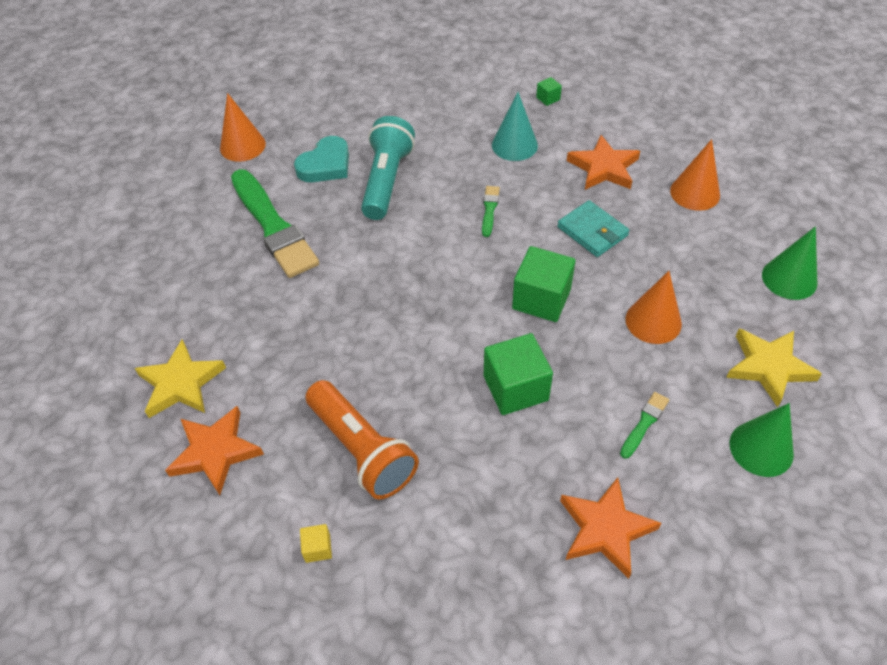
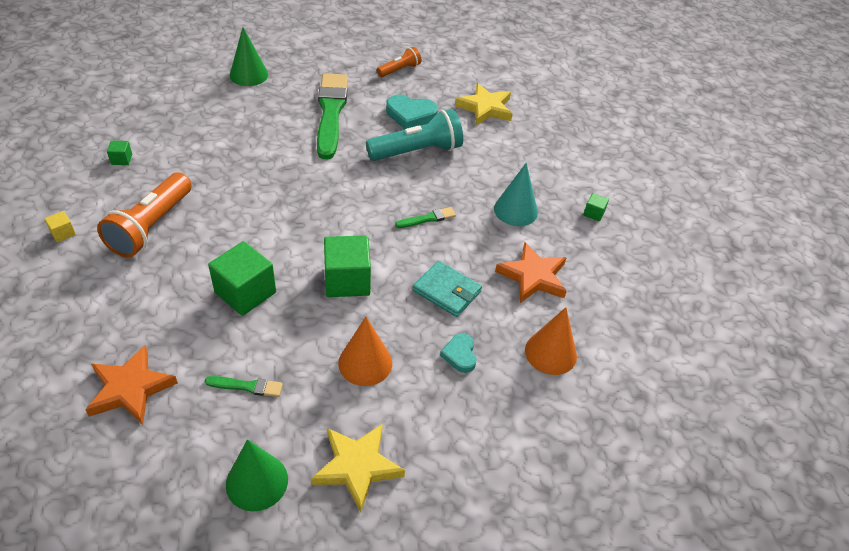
camera: 55 degrees right, 5 degrees down
yellow star [135,339,226,418] -> yellow star moved to [455,83,513,126]
orange star [165,406,264,495] -> green cube [107,141,132,165]
orange cone [220,93,266,162] -> orange flashlight [377,47,421,77]
green brush [231,169,319,278] -> green brush turned 150 degrees clockwise [317,73,348,159]
turquoise wallet [557,200,630,257] -> turquoise wallet turned 75 degrees counterclockwise [413,261,482,317]
green cone [762,226,817,300] -> green cone moved to [230,27,268,86]
none -> turquoise heart [440,333,477,373]

